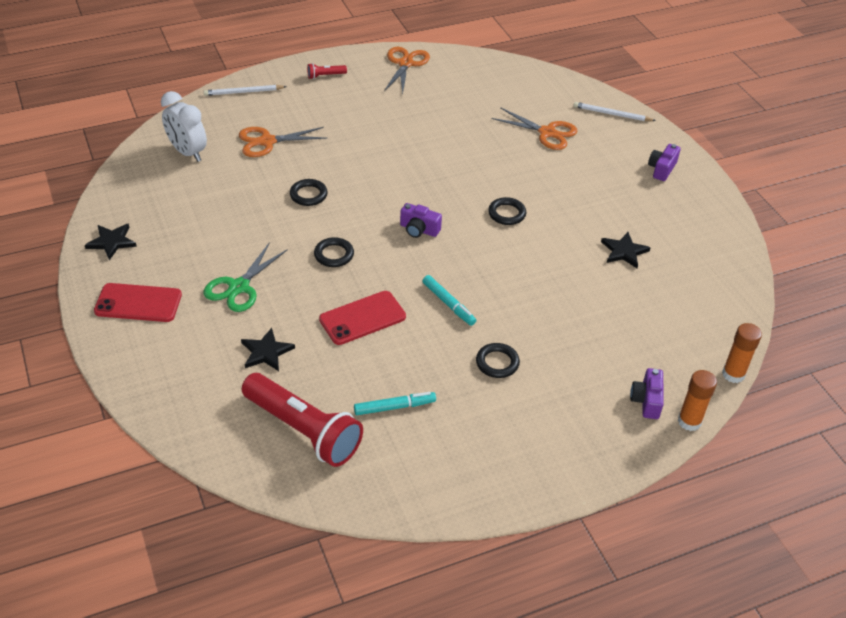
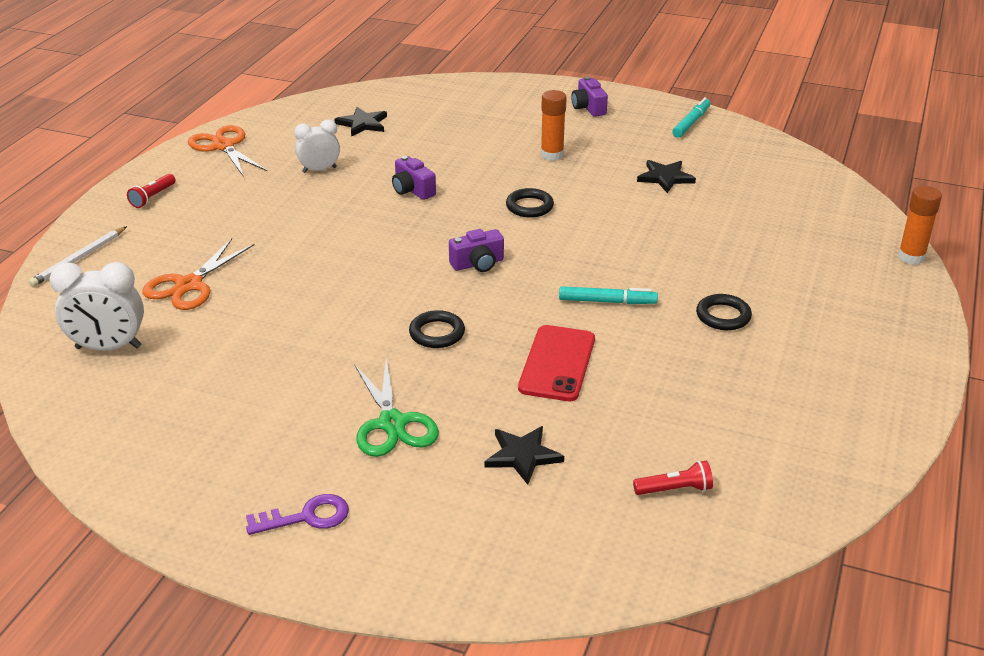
camera: 45 degrees left, 10 degrees down
black star [85,224,137,260] -> black star moved to [335,107,387,137]
red phone [94,283,182,322] -> purple key [246,494,349,535]
red flashlight [242,373,363,467] -> red flashlight [633,461,713,495], size x0.41
black ring [290,179,328,206] -> none
turquoise marker [354,392,436,415] -> turquoise marker moved to [672,97,710,138]
orange scissors [492,107,577,150] -> none
white pencil [573,102,656,121] -> none
purple camera [630,368,664,419] -> purple camera moved to [392,156,436,200]
orange glue stick [722,323,762,383] -> orange glue stick moved to [541,90,567,161]
none -> white clock [294,120,340,173]

